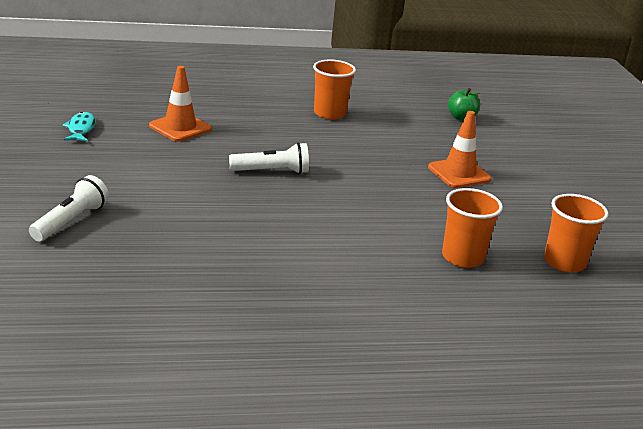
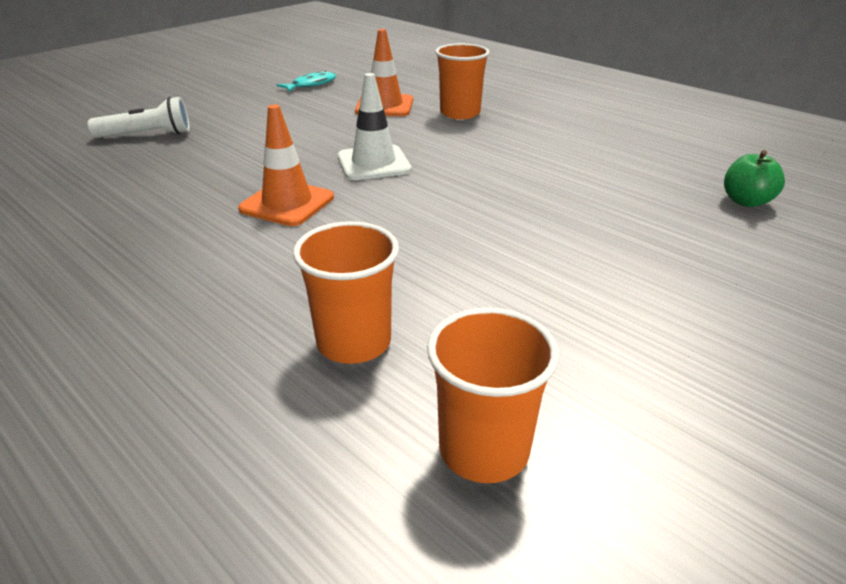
camera: 55 degrees right, 5 degrees up
white flashlight [229,142,309,174] -> white traffic cone [337,73,412,180]
orange cup [313,60,356,120] -> orange cup moved to [435,43,490,119]
orange traffic cone [428,111,492,188] -> orange traffic cone moved to [238,104,334,226]

